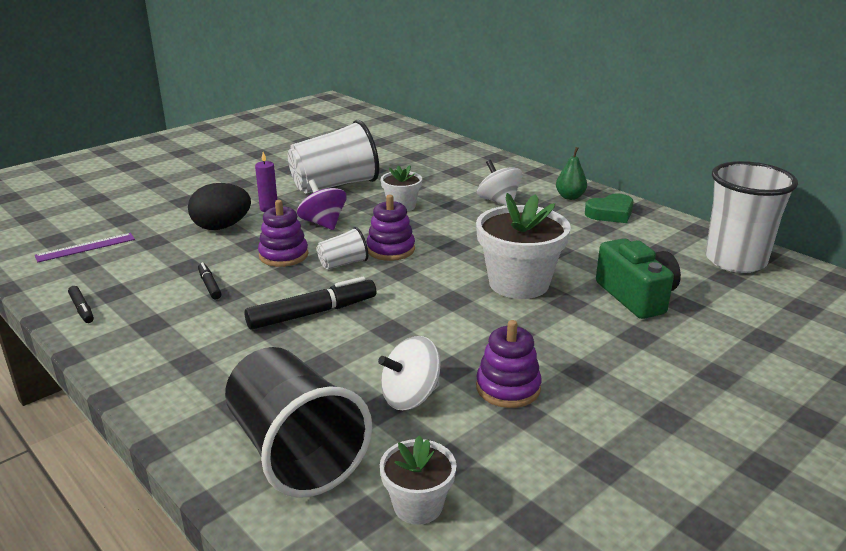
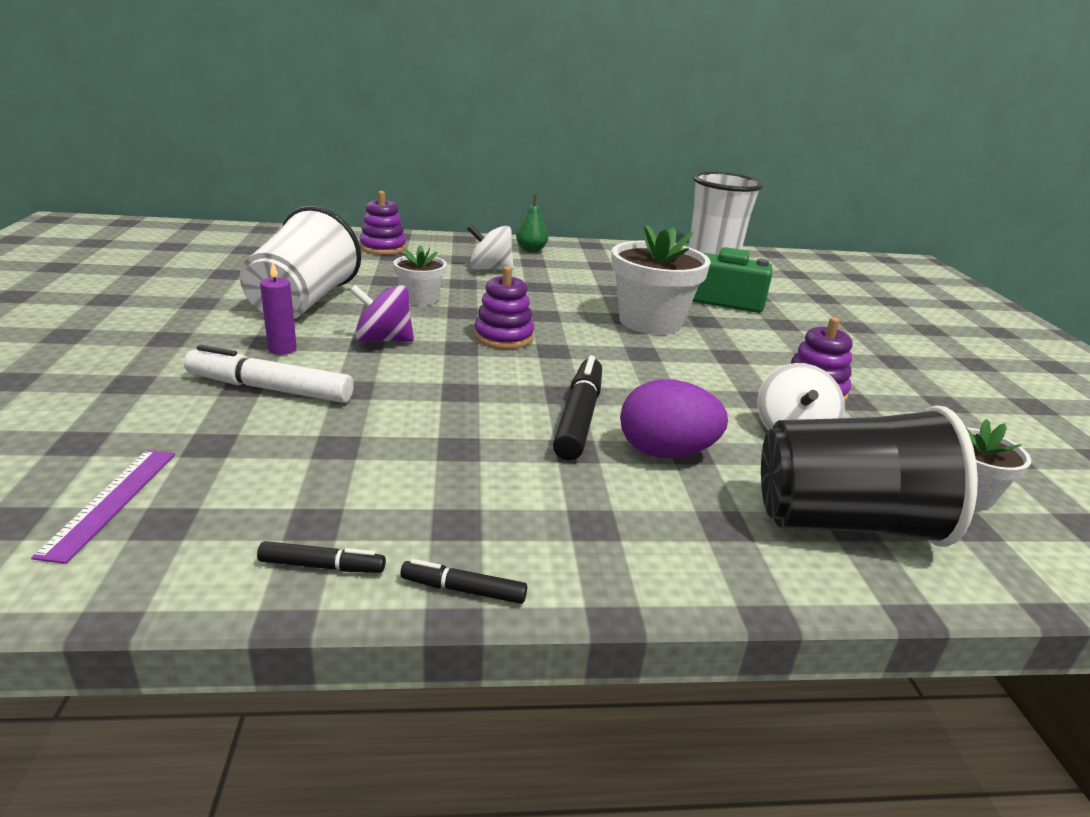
camera: 55 degrees left, 0 degrees up
black egg [188,183,251,230] -> white marker [184,345,354,403]
black marker [198,262,222,299] -> black marker moved to [400,559,527,604]
purple stacking toy [258,200,308,267] -> purple stacking toy moved to [359,191,407,255]
white cup [317,227,368,269] -> none
green heart [585,193,634,223] -> none
none -> purple egg [620,379,728,458]

